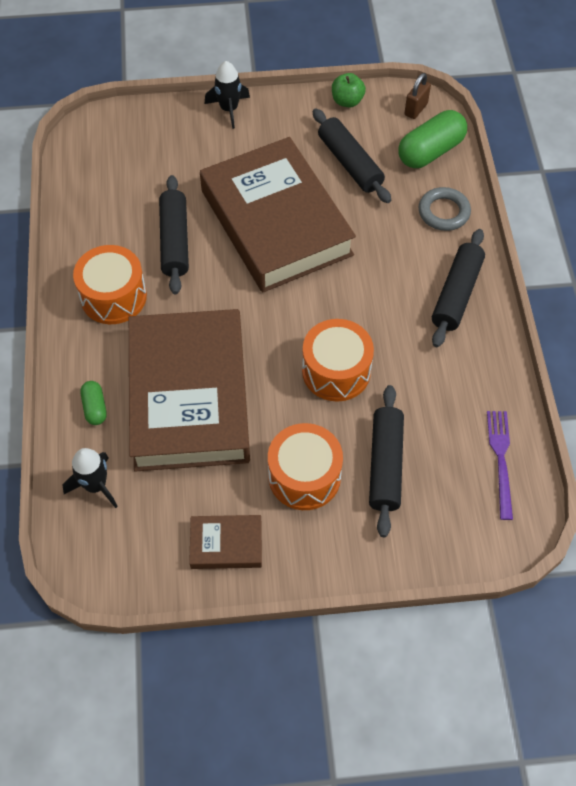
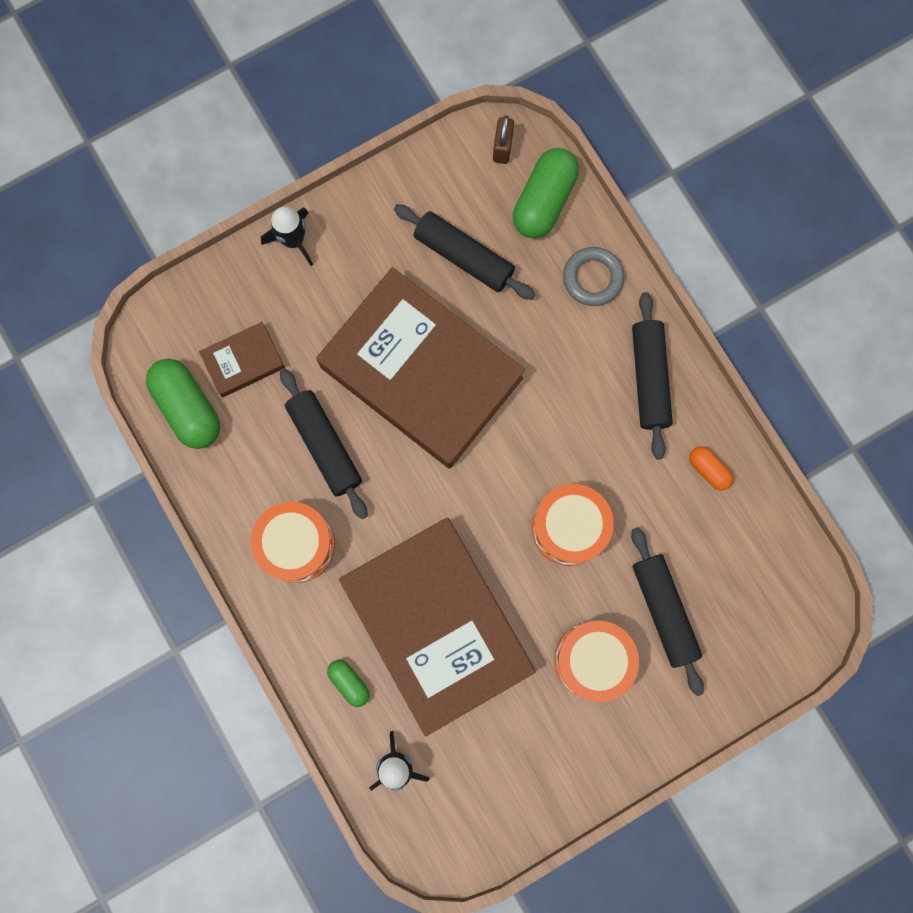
camera: 25 degrees left, 20 degrees up
brown book [189,515,262,569] -> brown book moved to [199,322,285,398]
green apple [332,73,366,107] -> none
purple fork [487,411,513,520] -> none
none -> green capsule [146,359,220,449]
none -> orange capsule [689,446,733,490]

